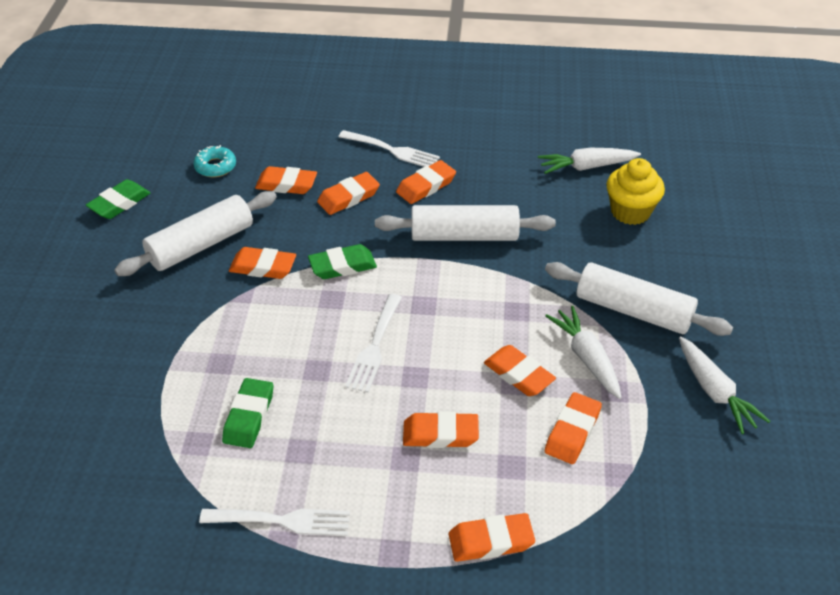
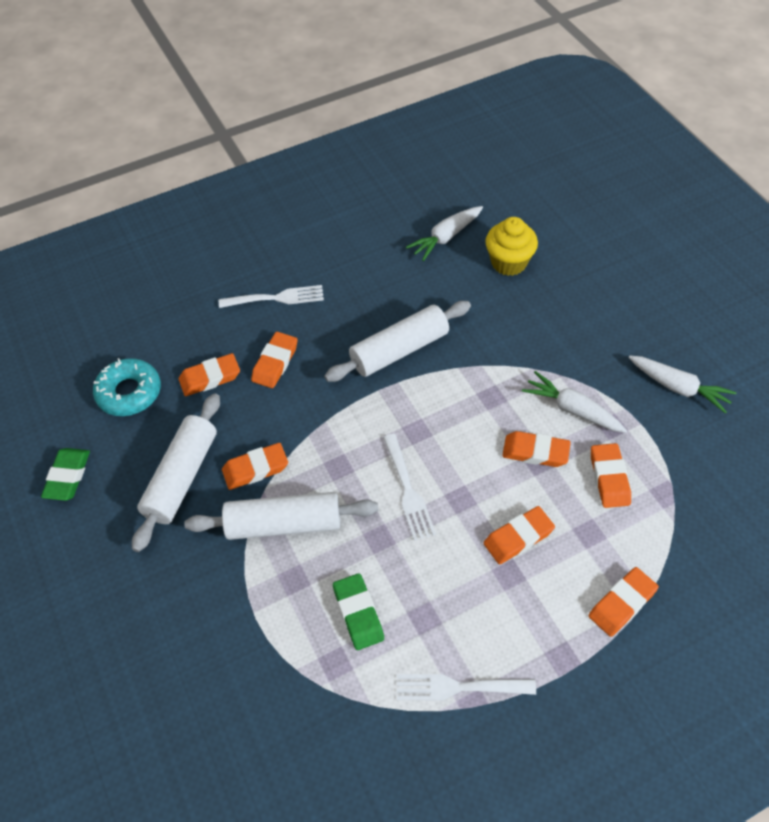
camera: 30 degrees left, 10 degrees up
turquoise donut [193,145,236,177] -> turquoise donut [93,358,161,416], size x1.52
white fork [199,509,350,536] -> white fork turned 150 degrees counterclockwise [397,674,536,701]
green eraser [308,244,377,279] -> none
orange eraser [396,160,456,204] -> none
white rolling pin [545,262,733,336] -> white rolling pin moved to [184,492,378,540]

